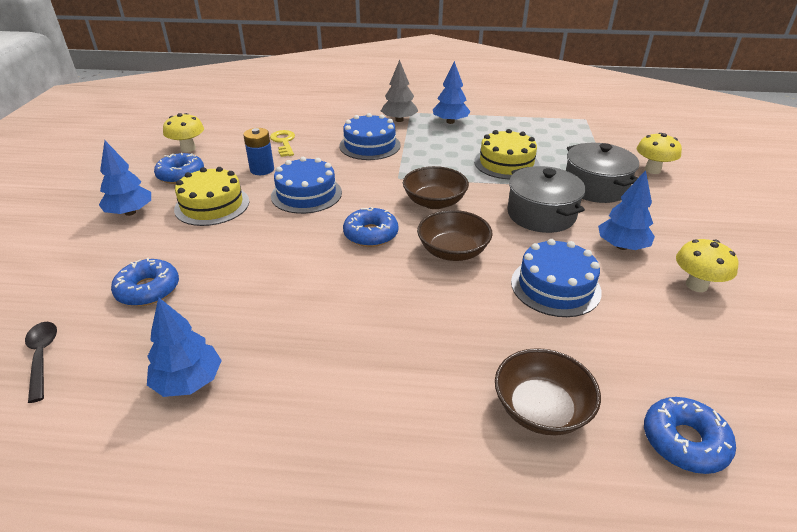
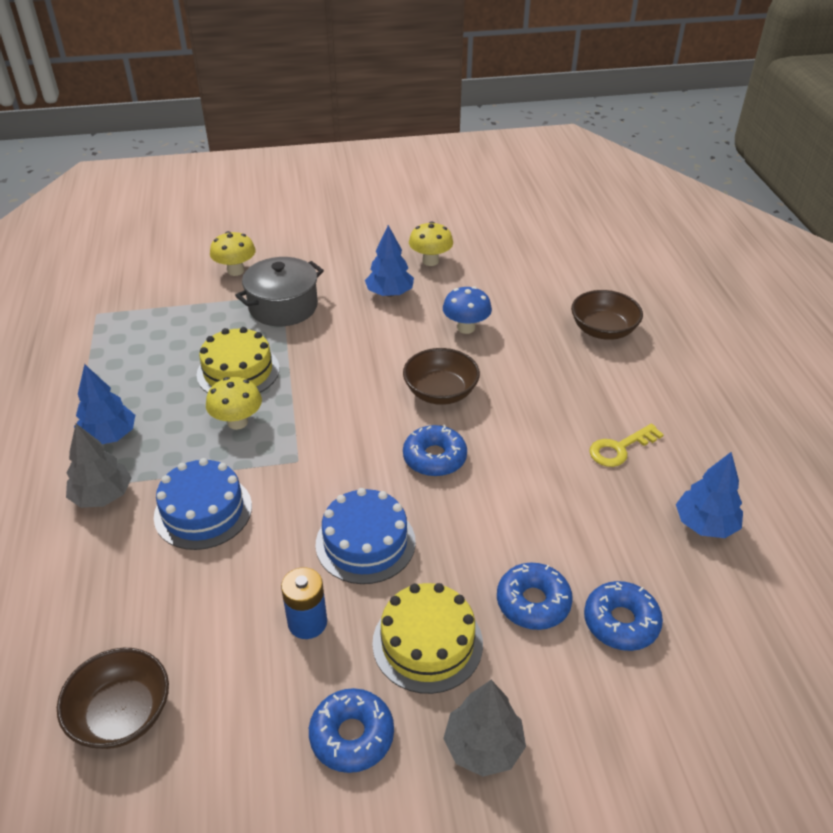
camera: 105 degrees left, 5 degrees up
black spoon [25,322,57,403] -> none
blue tree [99,140,151,216] -> grey tree [443,680,526,777]
yellow mushroom [163,113,204,152] -> yellow mushroom moved to [206,377,262,430]
yellow key [270,130,295,157] -> yellow key moved to [589,424,664,467]
brown bowl [403,166,469,209] -> brown bowl moved to [57,648,169,749]
grey pot [507,166,586,233] -> none
blue cake [511,239,602,317] -> blue mushroom [443,286,492,334]
blue donut [644,397,736,474] -> blue donut moved to [497,563,573,630]

